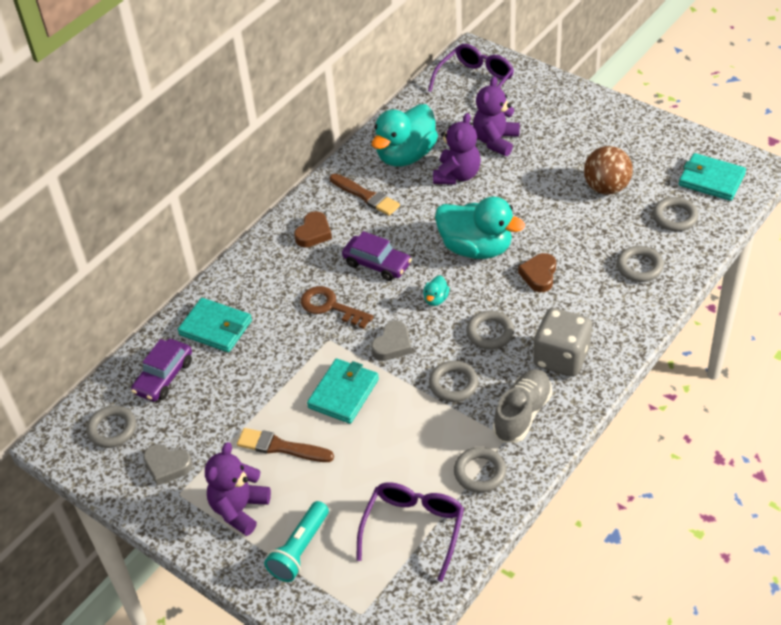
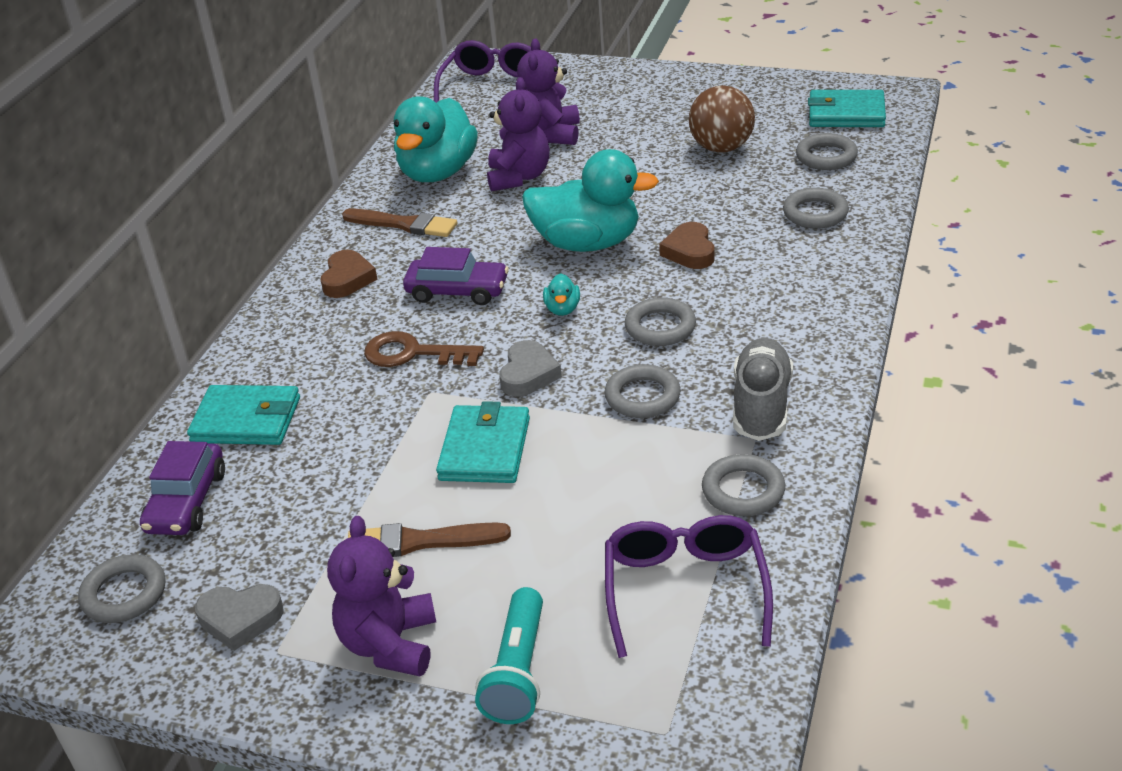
camera: 20 degrees left, 10 degrees down
grey dice [533,308,592,377] -> none

